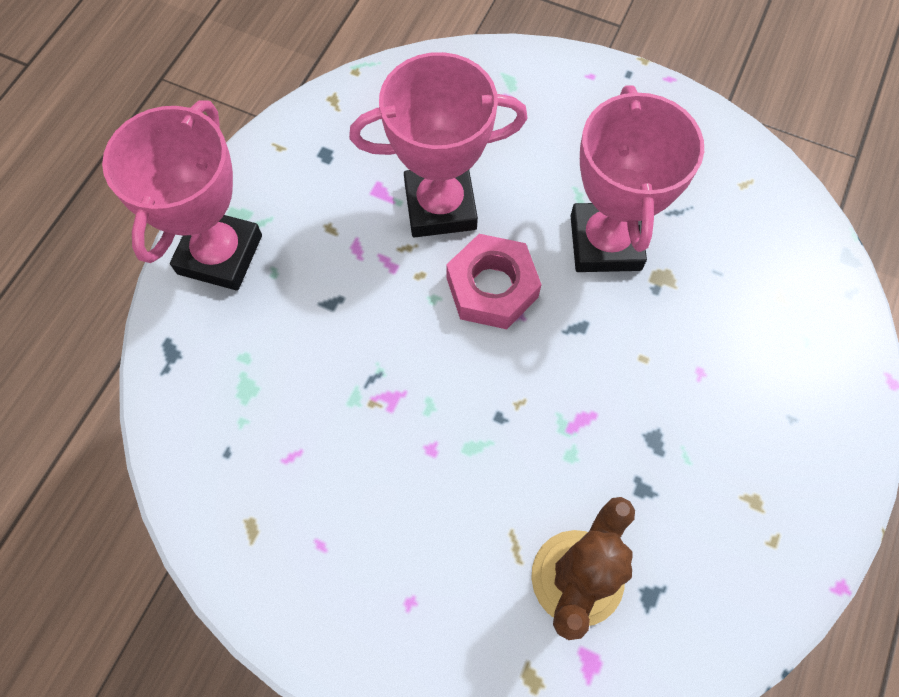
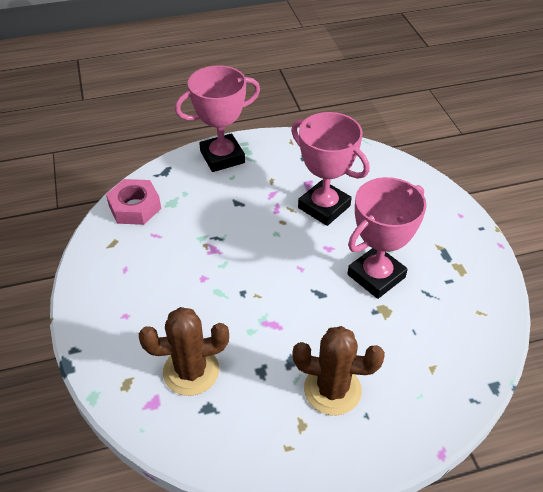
camera: 50 degrees right, 20 degrees down
pink nut [446,234,542,329] -> pink nut moved to [106,179,161,225]
none -> brown cactus [293,326,385,415]

